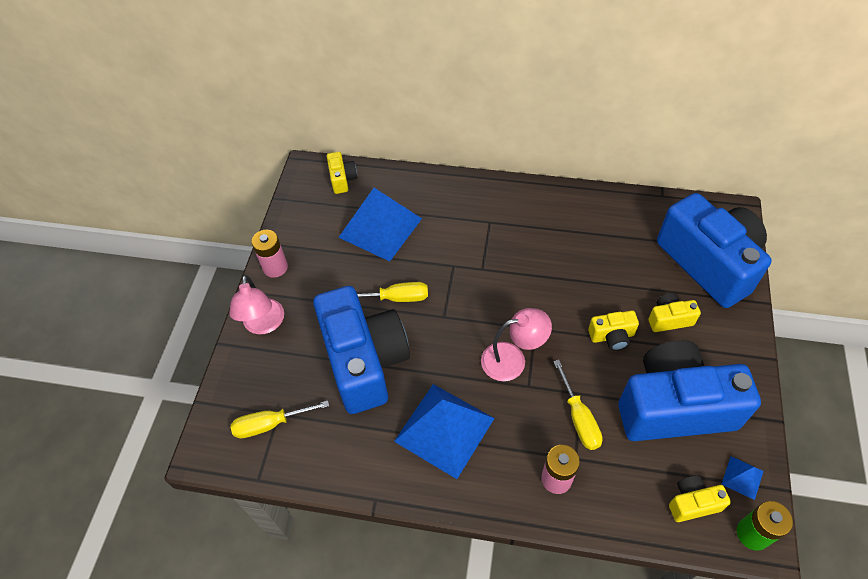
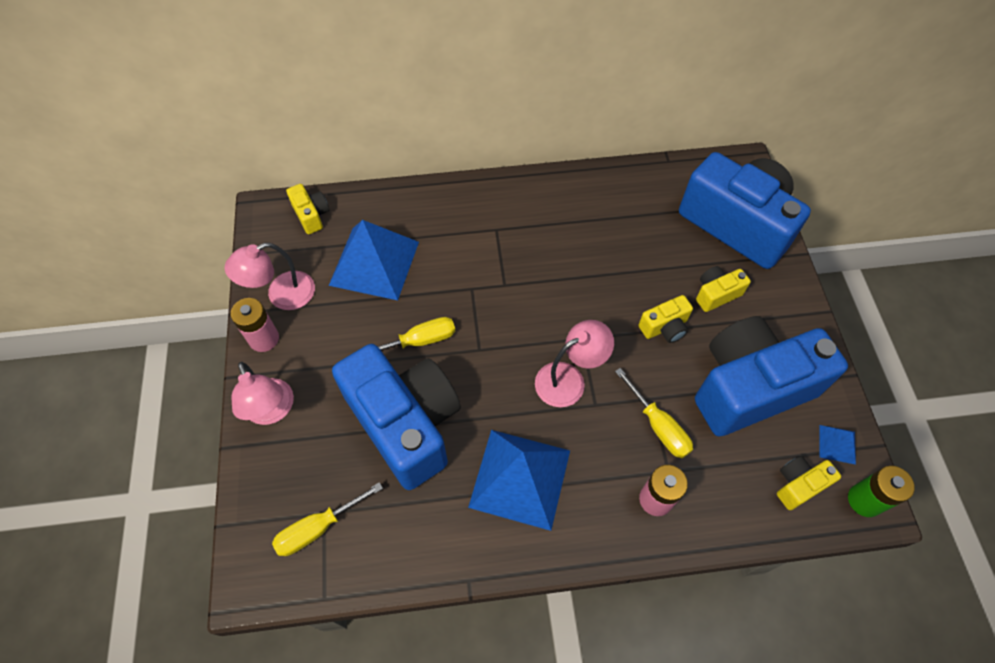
camera: 20 degrees left, 5 degrees up
none -> pink lamp [225,243,315,310]

